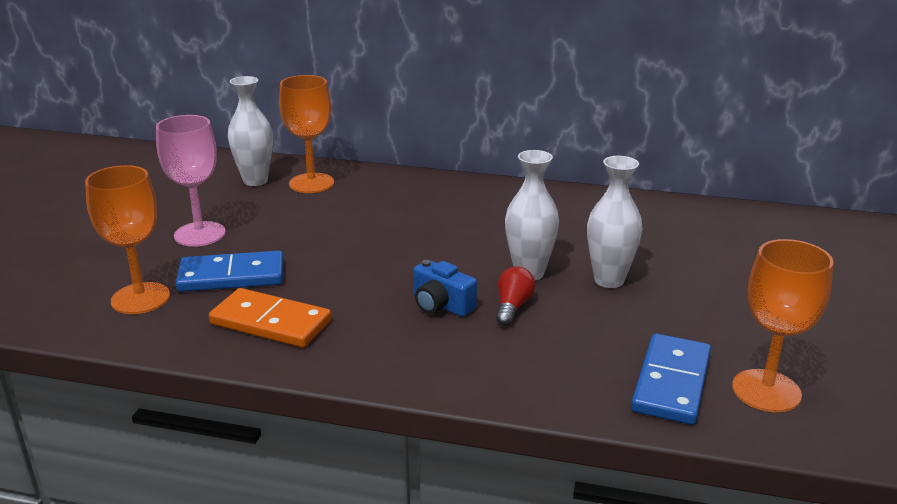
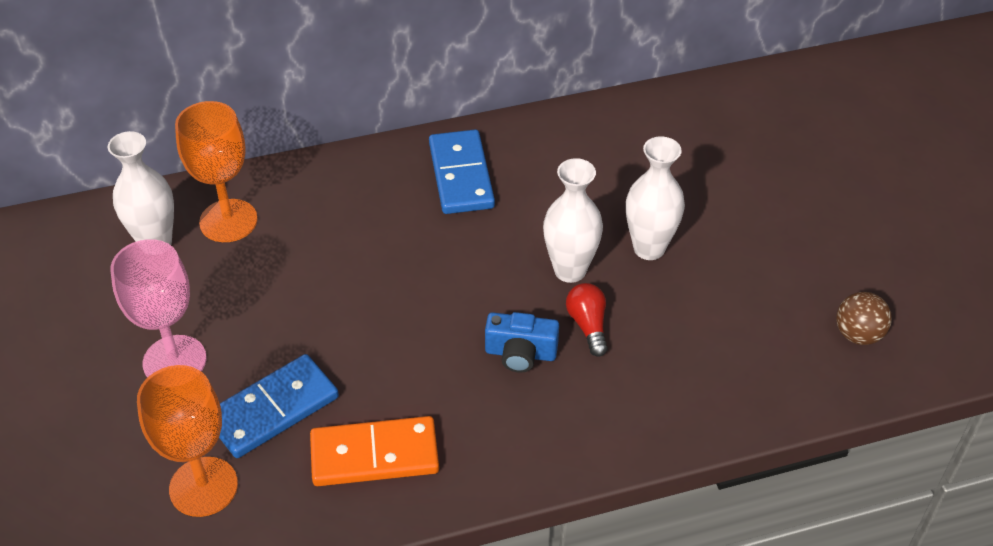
camera: 30 degrees left, 20 degrees up
blue domino [631,333,711,425] -> blue domino moved to [429,130,495,214]
orange goblet [732,239,834,412] -> brown ball [836,292,892,345]

